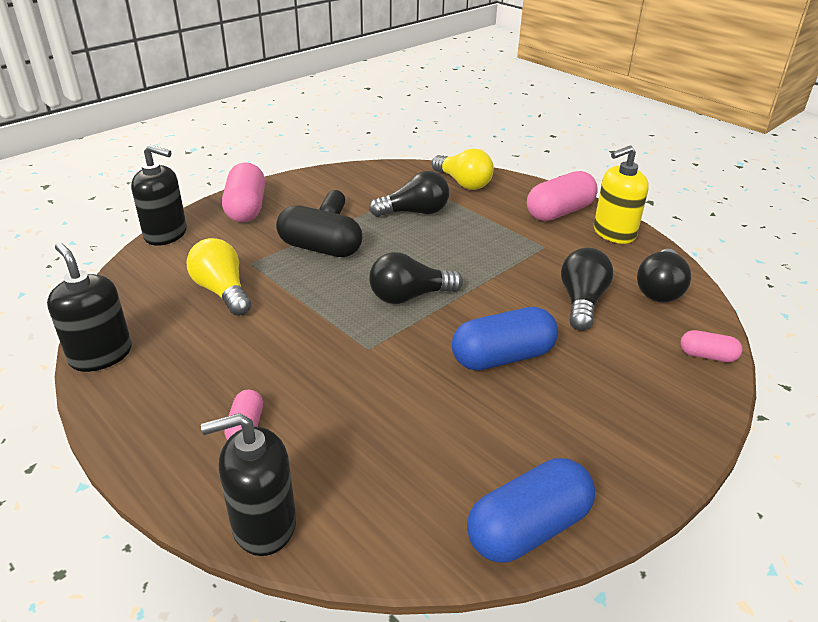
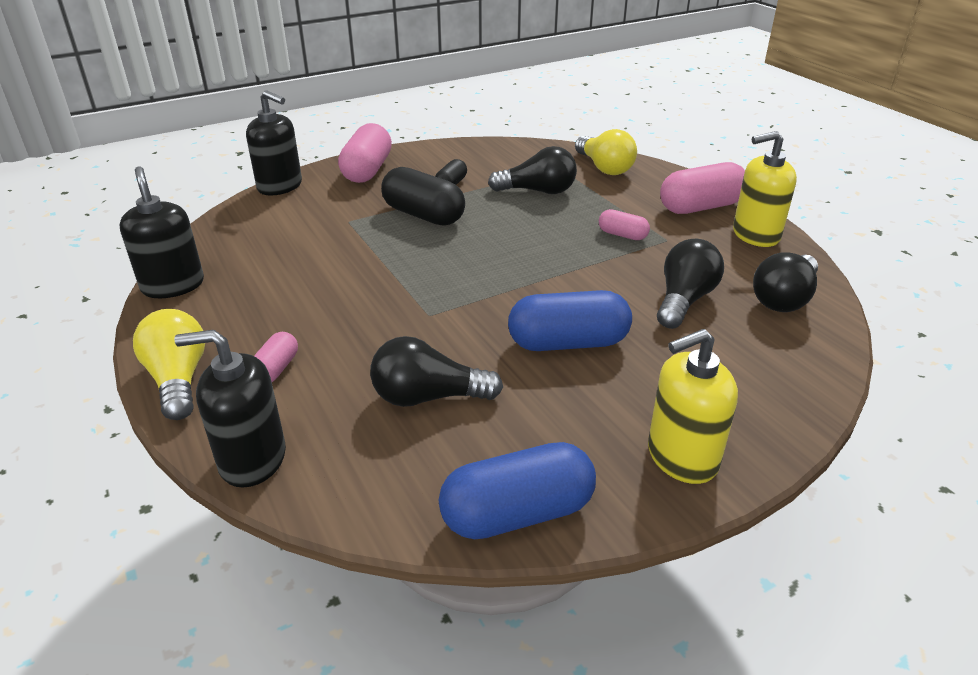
camera: 15 degrees right, 0 degrees up
yellow light bulb [187,238,251,316] -> yellow light bulb moved to [133,309,205,420]
black light bulb [369,252,463,304] -> black light bulb moved to [370,336,503,407]
pink capsule [680,330,743,362] -> pink capsule moved to [599,209,650,240]
none -> yellow soap dispenser [648,329,738,484]

